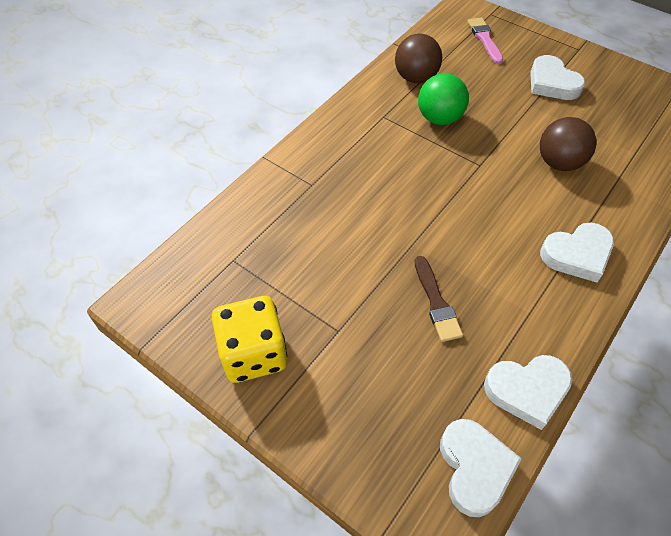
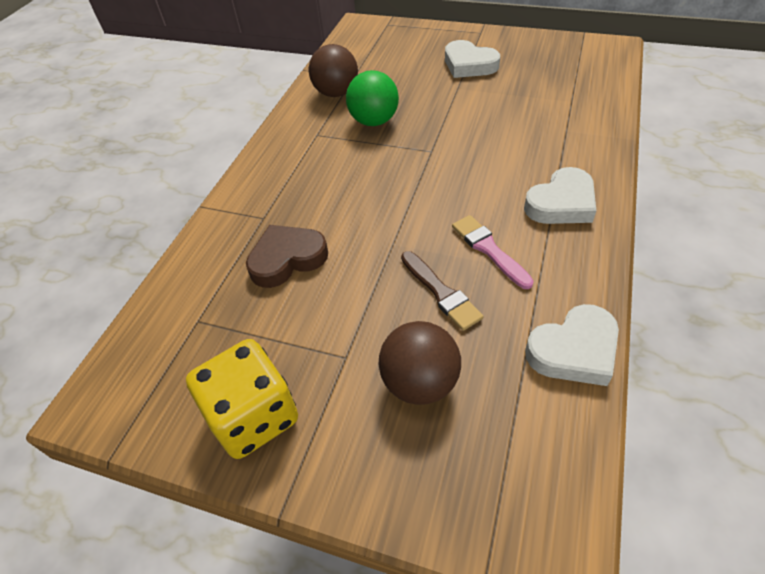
camera: 15 degrees left, 5 degrees down
white heart [440,419,522,517] -> none
pink brush [468,17,503,64] -> pink brush moved to [452,215,534,289]
brown ball [540,117,596,171] -> brown ball moved to [379,321,461,405]
none -> brown heart [246,225,328,288]

